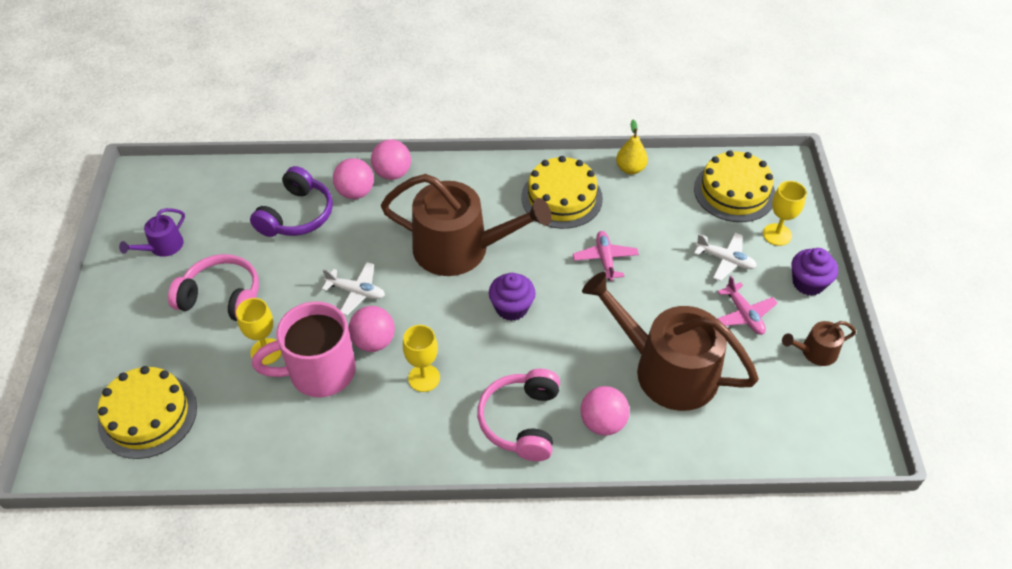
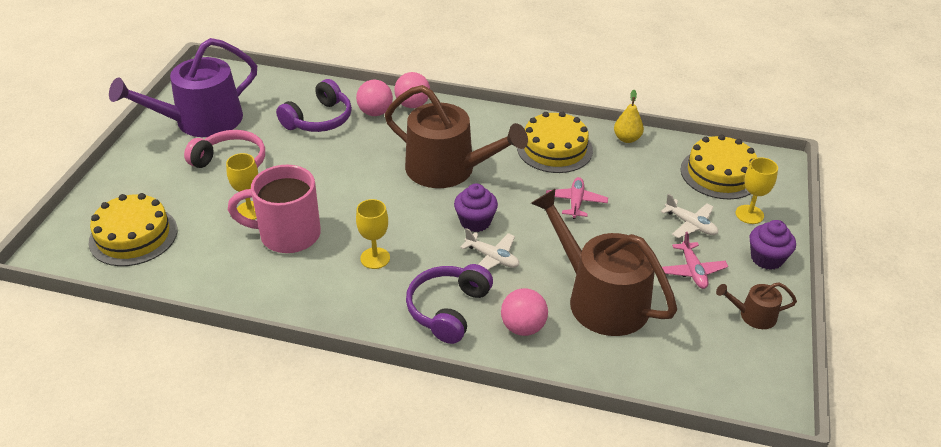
camera: 15 degrees right, 10 degrees down
purple watering can [119,208,185,257] -> purple watering can [109,38,257,137], size x2.26
white plane [322,262,385,315] -> white plane moved to [460,228,519,270]
pink ball [348,306,395,352] -> none
pink headphones [477,369,560,461] -> purple headphones [406,264,493,344]

